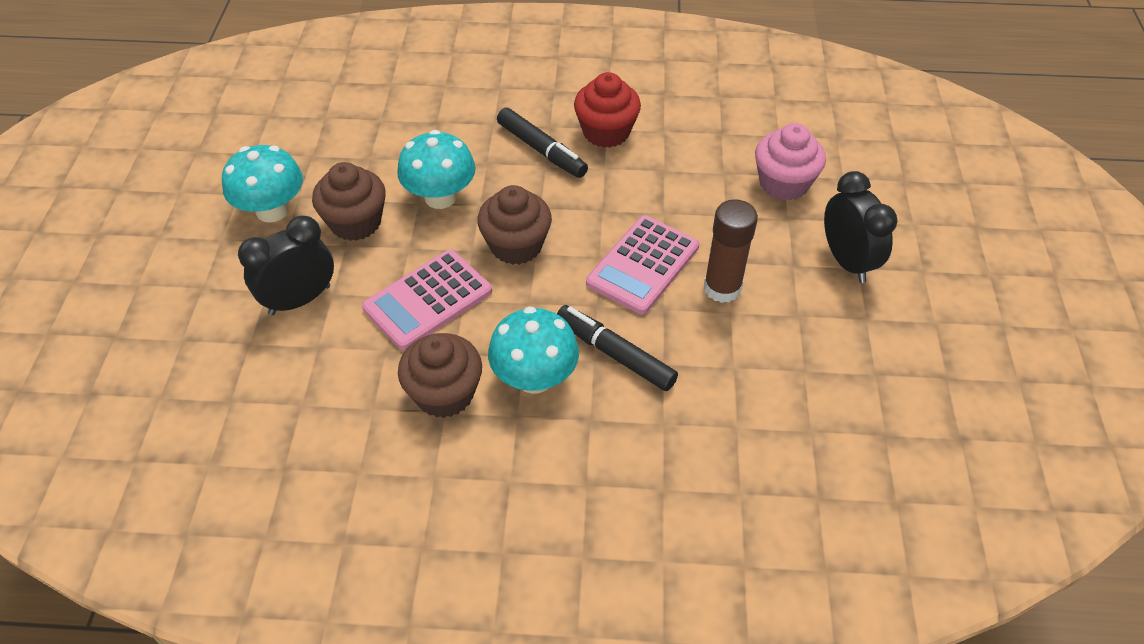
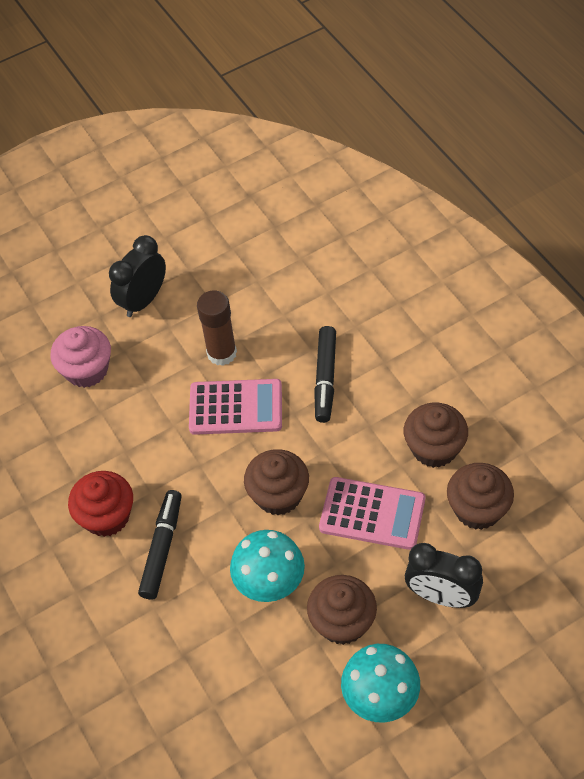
camera: 120 degrees left, 5 degrees up
turquoise mushroom [488,306,579,394] -> none
none -> brown cupcake [447,463,514,530]

